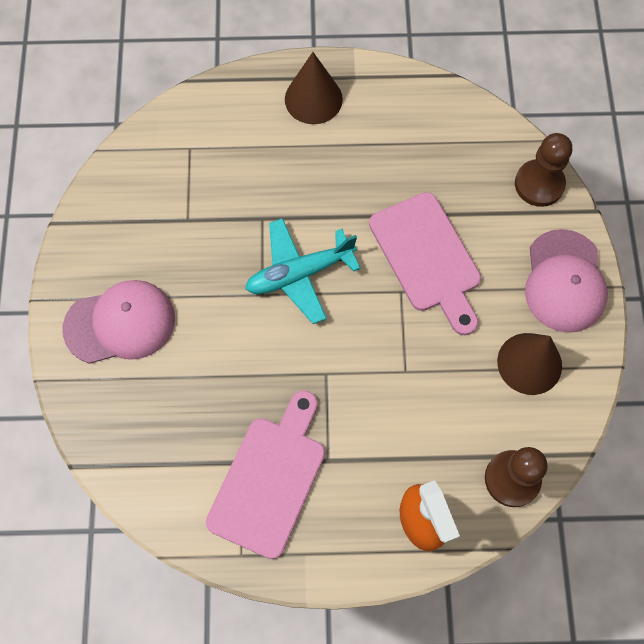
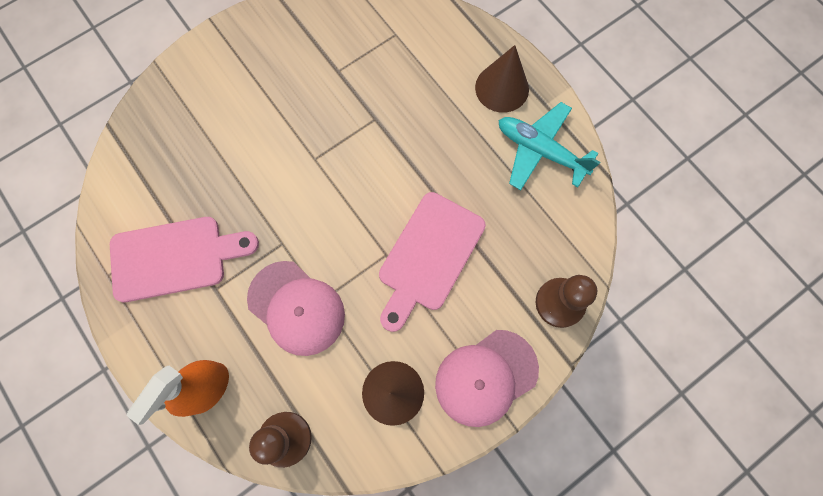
camera: 55 degrees right, 5 degrees up
pink cap [63,280,175,364] -> pink cap moved to [247,261,345,356]
turquoise plane [245,218,360,324] -> turquoise plane moved to [499,102,600,190]

